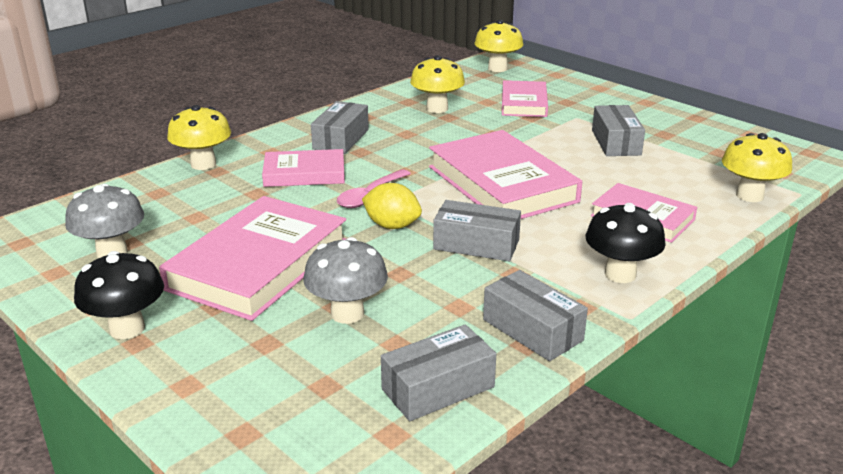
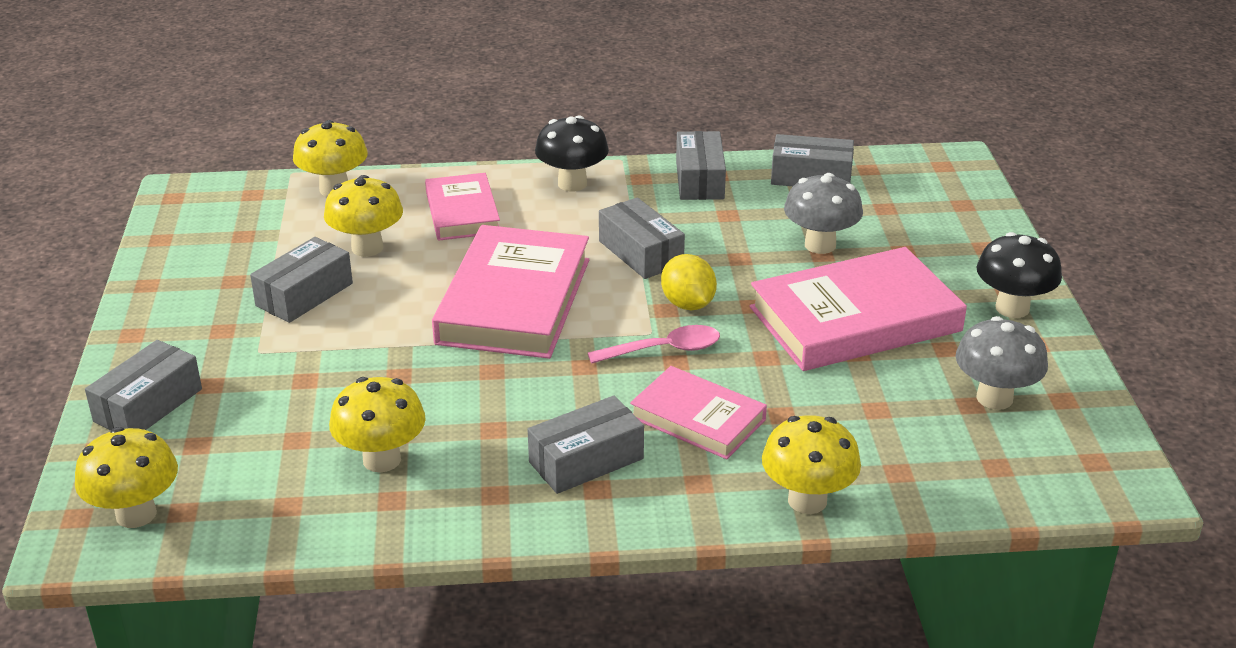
camera: 140 degrees left, 5 degrees up
pink book [502,80,548,117] -> none
none -> grey box [85,340,202,431]
none -> yellow mushroom [324,175,403,257]

